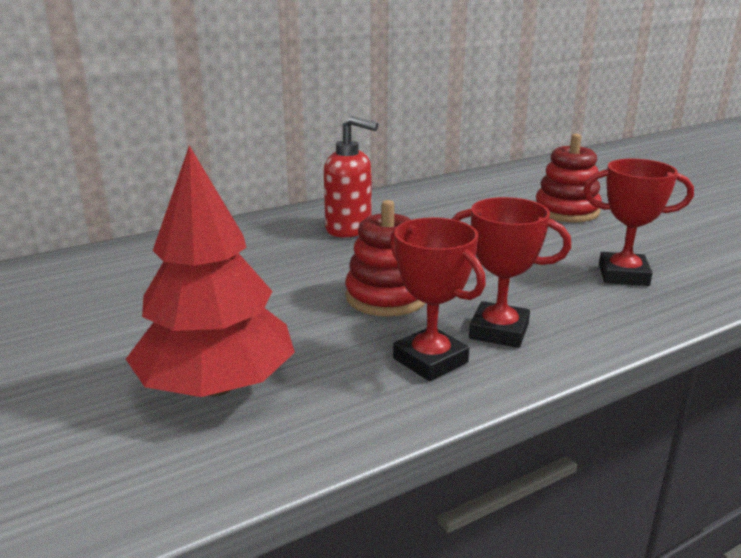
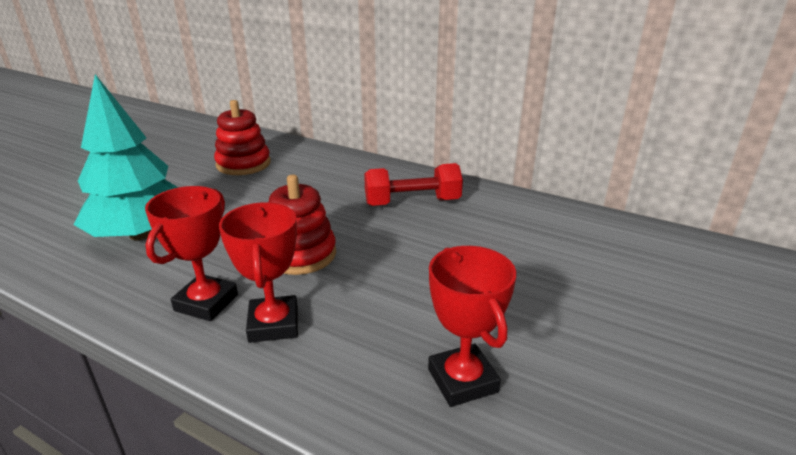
camera: 60 degrees right, 5 degrees up
red tree [126,145,295,397] -> turquoise tree [73,74,179,240]
red soap dispenser [324,116,378,237] -> red dumbbell [364,163,463,206]
red stacking toy [536,134,602,222] -> red stacking toy moved to [214,100,271,175]

